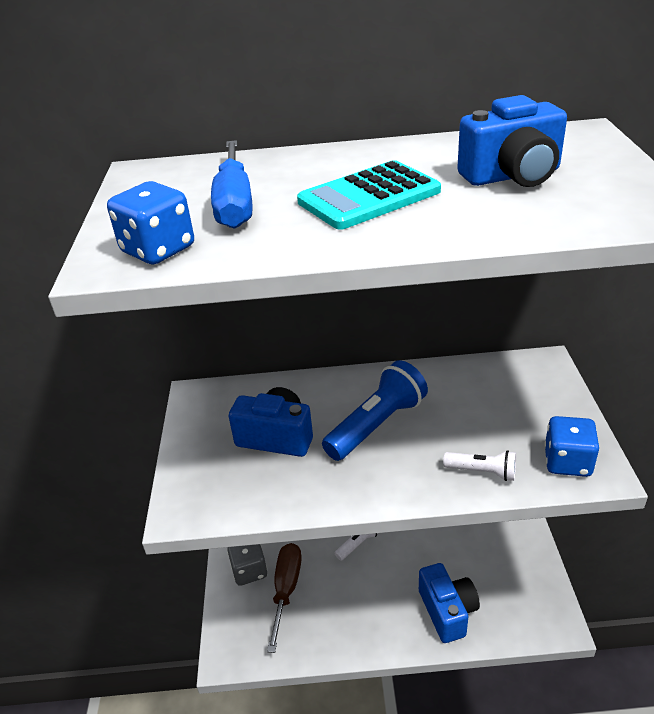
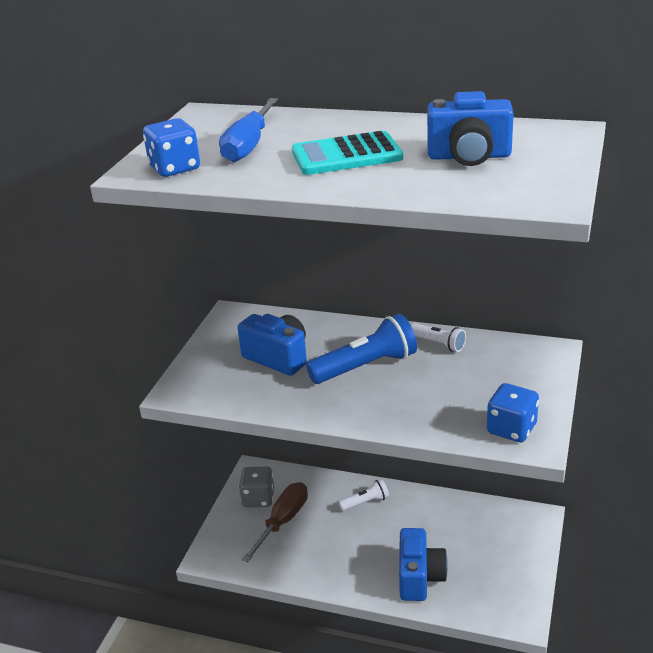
camera: 20 degrees right, 5 degrees down
white flashlight [443,450,516,481] -> white flashlight moved to [411,323,466,352]

